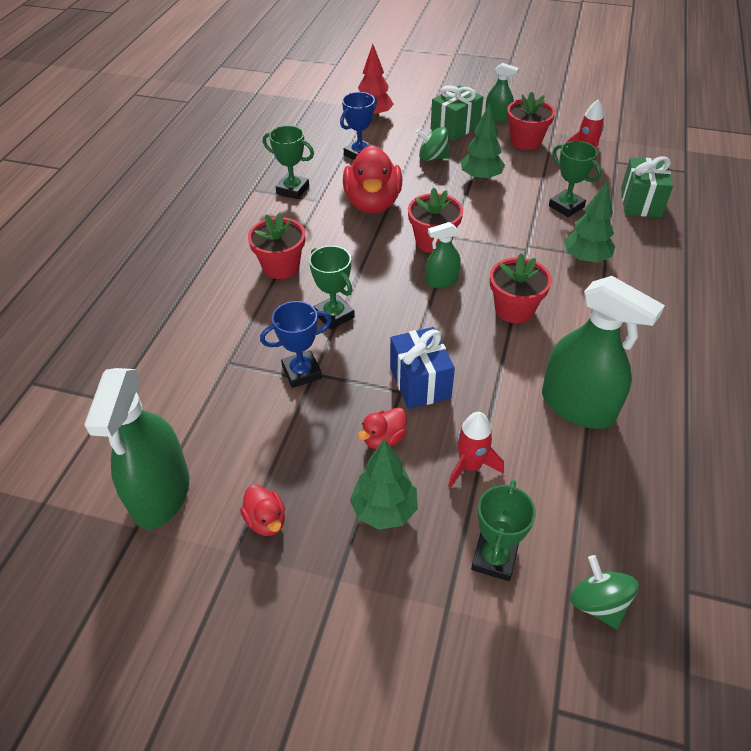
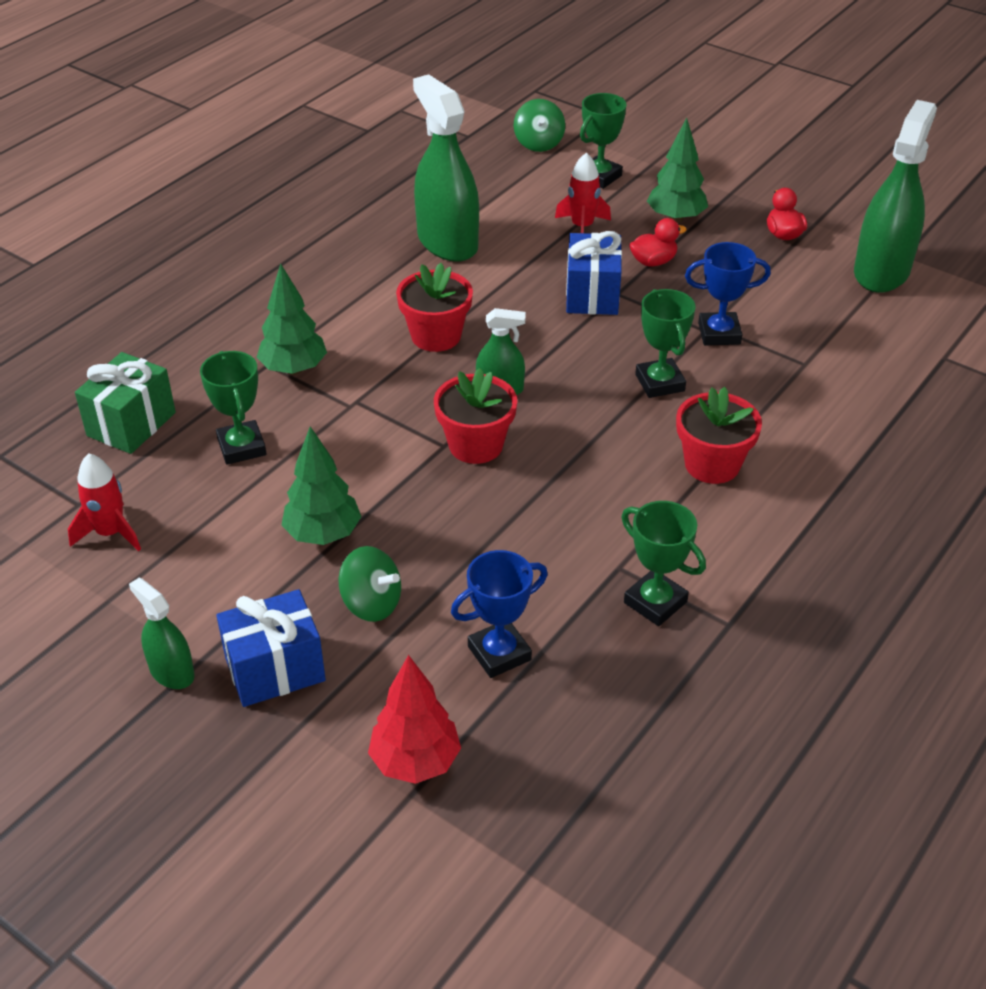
camera: 160 degrees left, 5 degrees down
red duck [343,145,402,214] -> none
green gift [431,85,483,141] -> blue gift [216,589,326,707]
red flower pot [507,91,555,150] -> none

